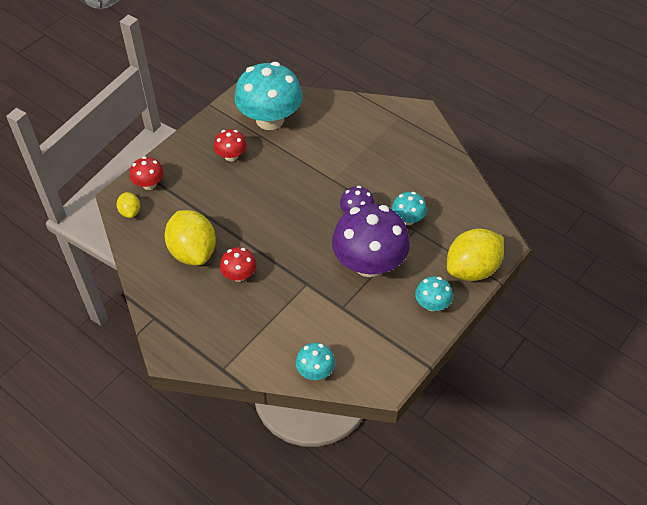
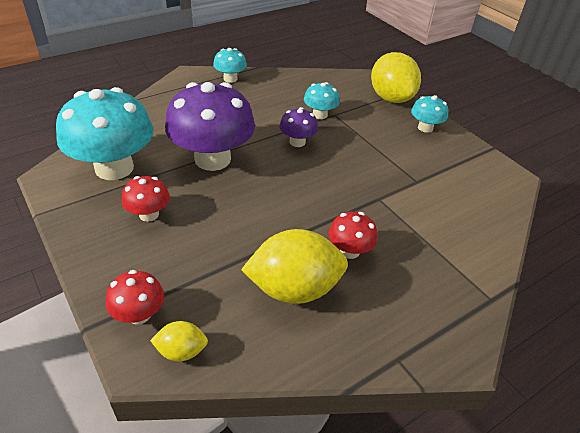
camera: 75 degrees left, 10 degrees down
turquoise mushroom [296,343,335,380] -> turquoise mushroom moved to [213,48,247,83]
purple mushroom [332,204,410,277] -> purple mushroom moved to [165,82,255,171]

